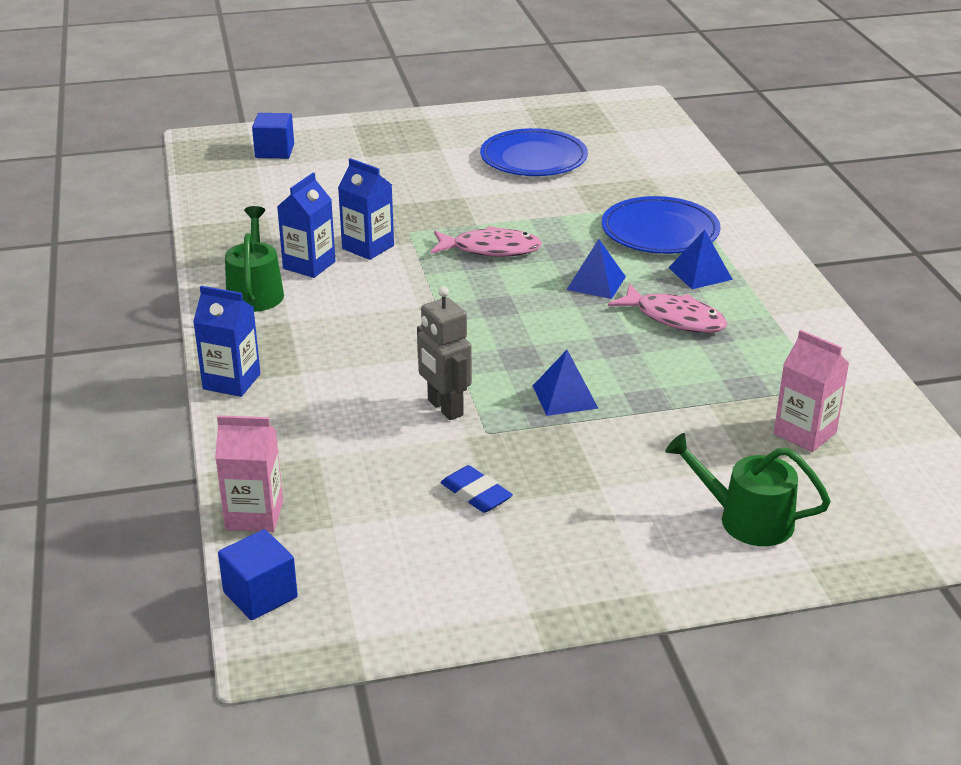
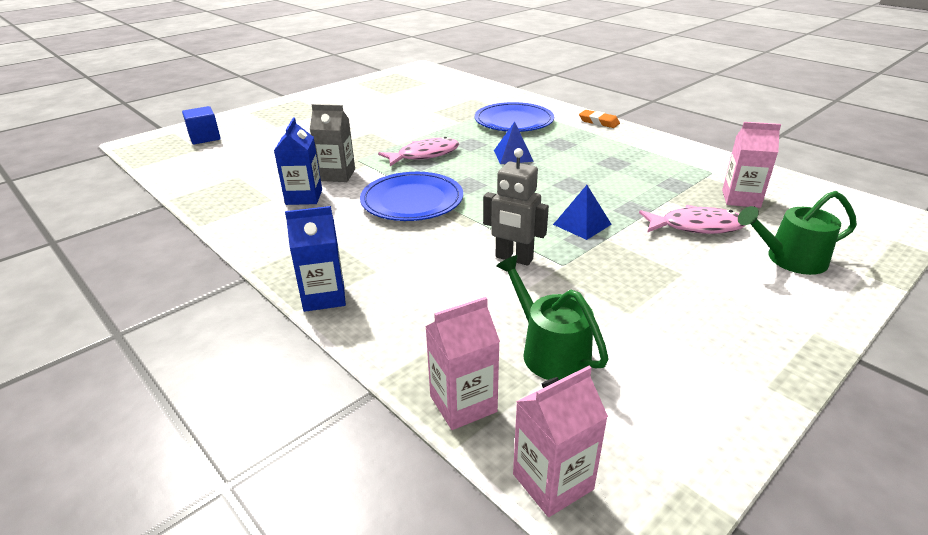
camera: 30 degrees left, 0 degrees up
blue cube [218,529,298,620] -> pink carton [513,366,608,517]
green watering can [225,206,284,312] -> green watering can moved to [496,255,609,380]
blue carton [338,158,394,260] -> grey carton [310,104,355,182]
blue eraser [440,465,513,513] -> none
blue plate [480,128,588,176] -> blue plate moved to [360,172,463,221]
pink fish [608,284,727,333] -> pink fish moved to [639,205,745,234]
blue pyramid [668,230,733,289] -> none
none -> orange eraser [579,110,620,128]

